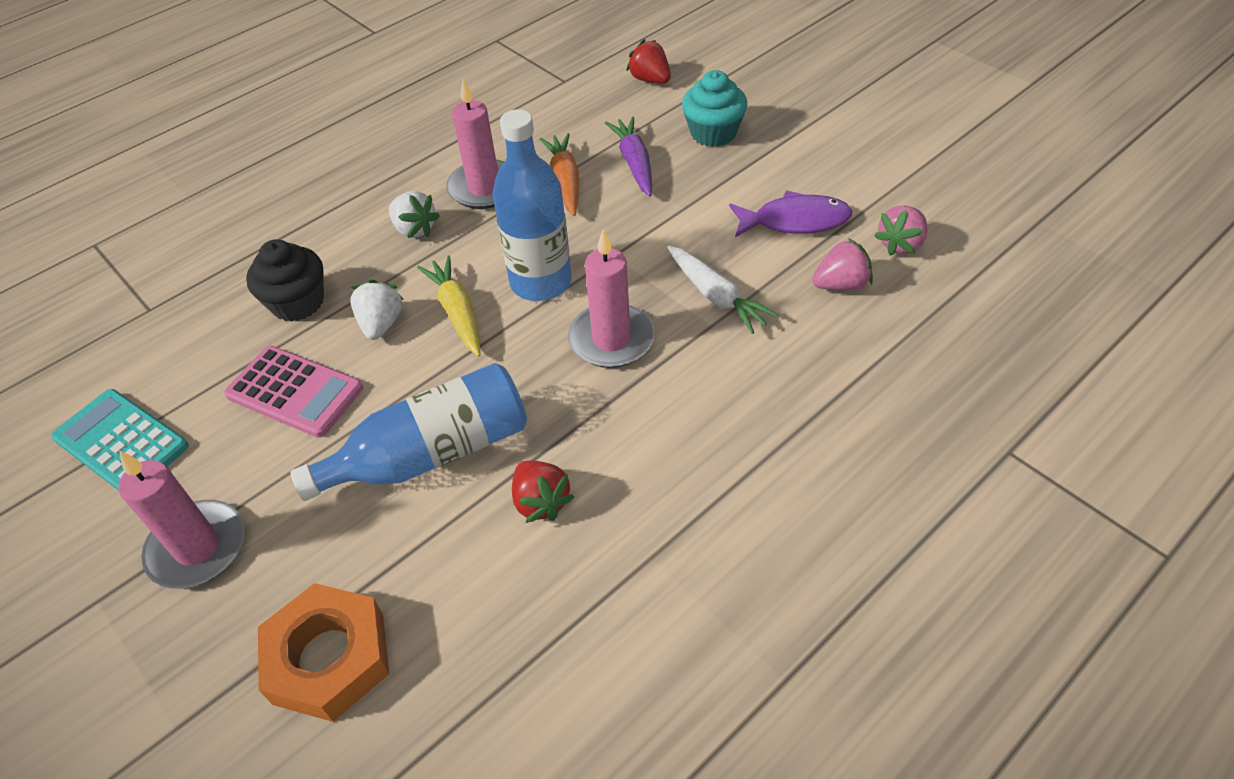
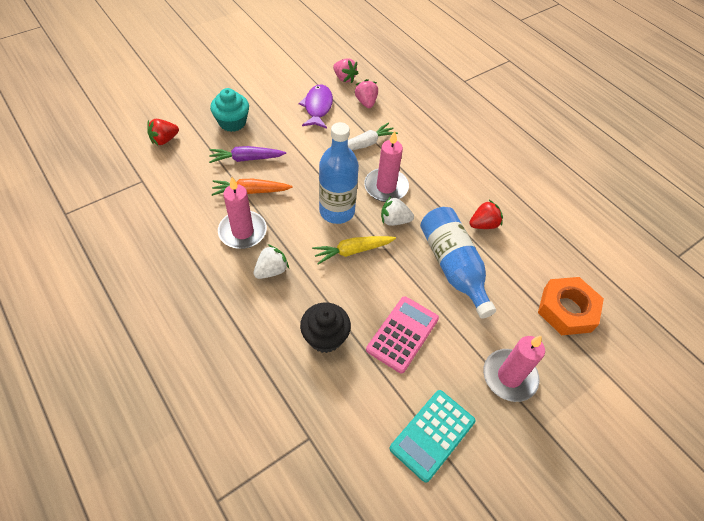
camera: 90 degrees left, 5 degrees up
white strawberry [350,279,404,340] -> white strawberry moved to [381,196,414,226]

